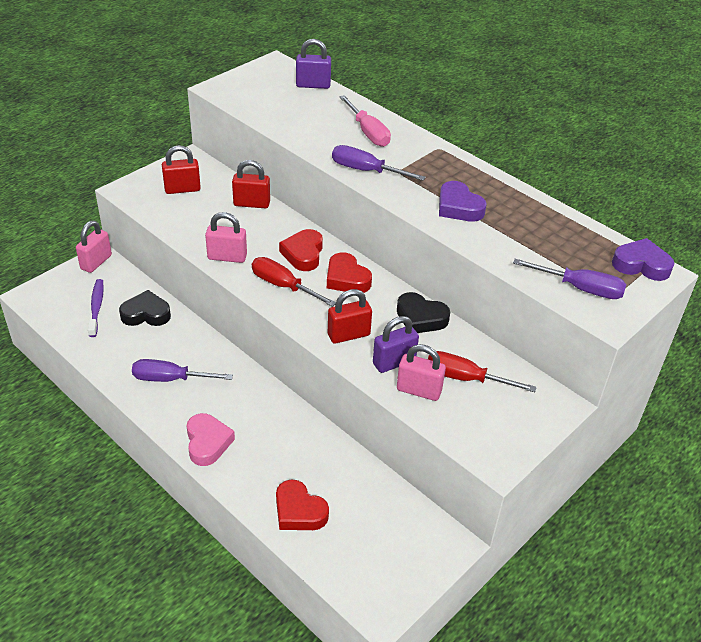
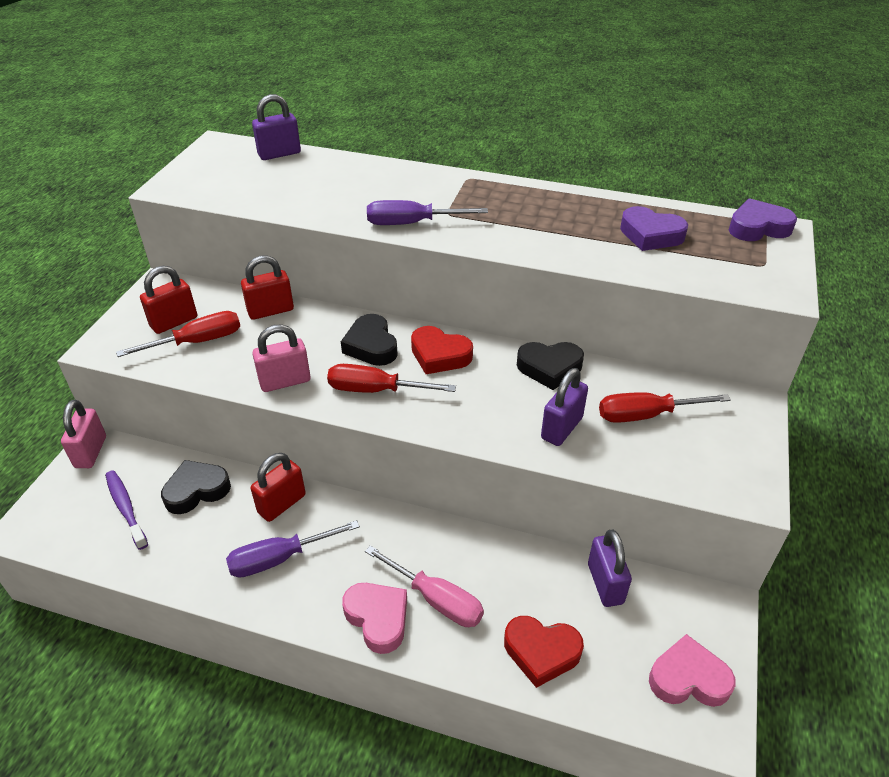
camera: 25 degrees left, 0 degrees up
red heart [279,229,323,271] -> black heart [341,314,398,366]
red padlock [328,289,372,344] -> red padlock moved to [251,453,306,522]
pink screwdriver [339,95,391,147] -> pink screwdriver moved to [365,545,484,627]
pink padlock [397,344,446,401] -> none
purple heart [439,181,487,222] -> purple heart moved to [620,206,688,251]
purple screwdriver [513,259,626,299] -> none
none -> red screwdriver [116,311,240,357]
none -> purple padlock [588,529,632,607]
none -> pink heart [649,634,736,707]

